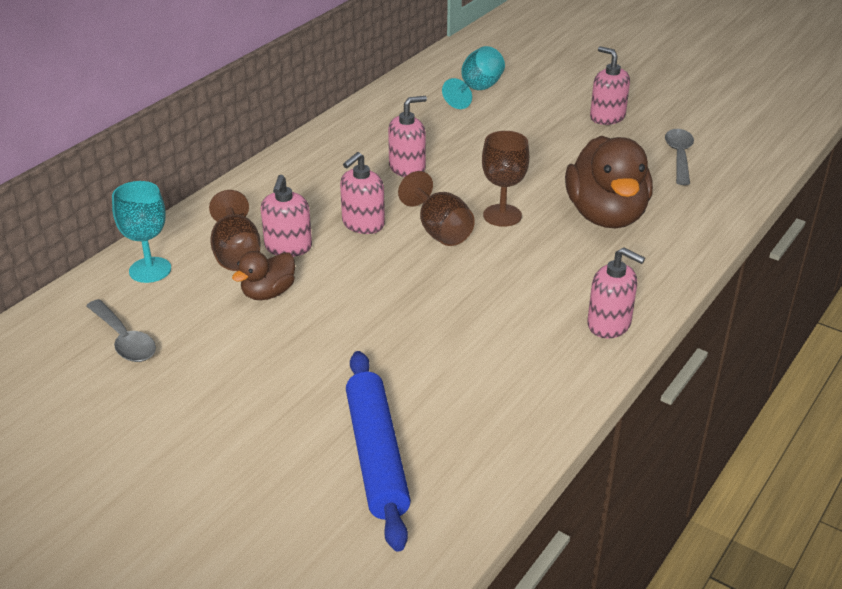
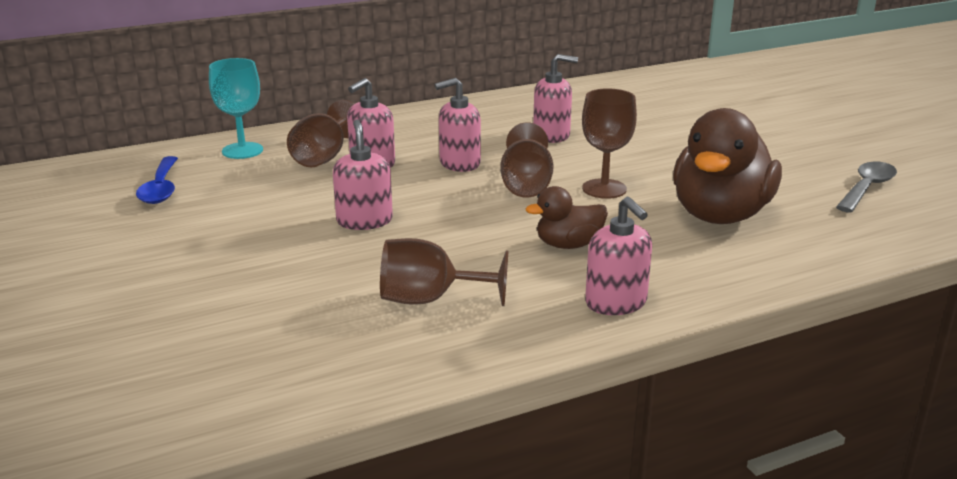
camera: 30 degrees right, 10 degrees down
grey spoon [86,299,156,362] -> blue spoon [136,156,178,204]
brown duck [232,251,295,300] -> brown duck moved to [526,186,608,249]
blue rolling pin [346,351,411,552] -> none
turquoise goblet [442,46,505,109] -> none
pink soap dispenser [590,46,630,125] -> pink soap dispenser moved to [333,119,393,230]
none -> brown goblet [380,238,508,306]

